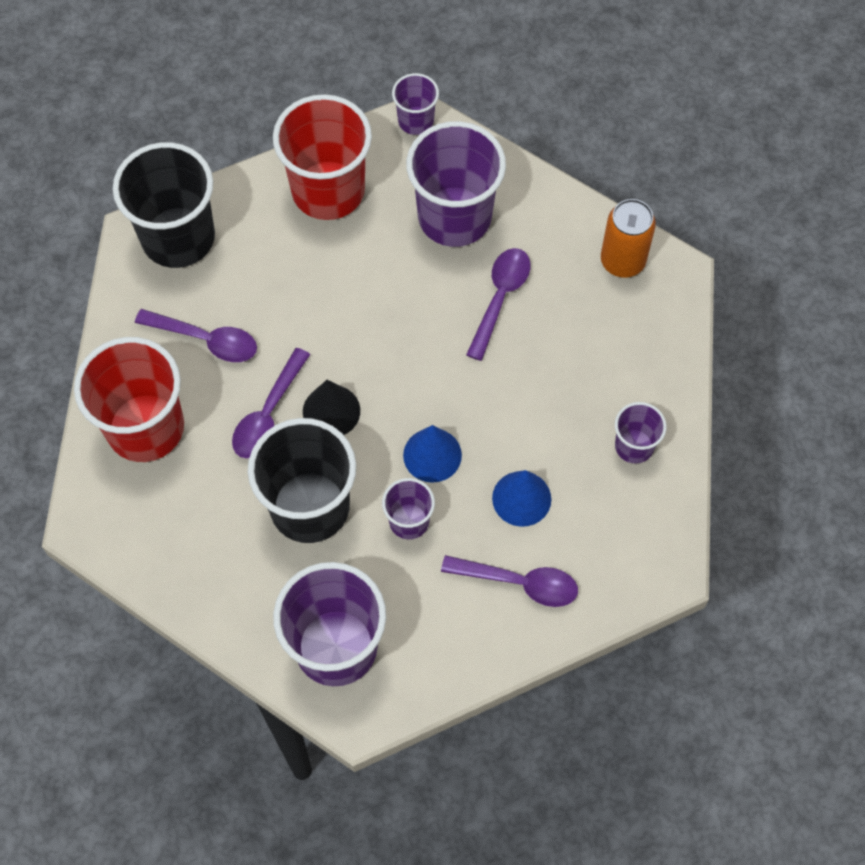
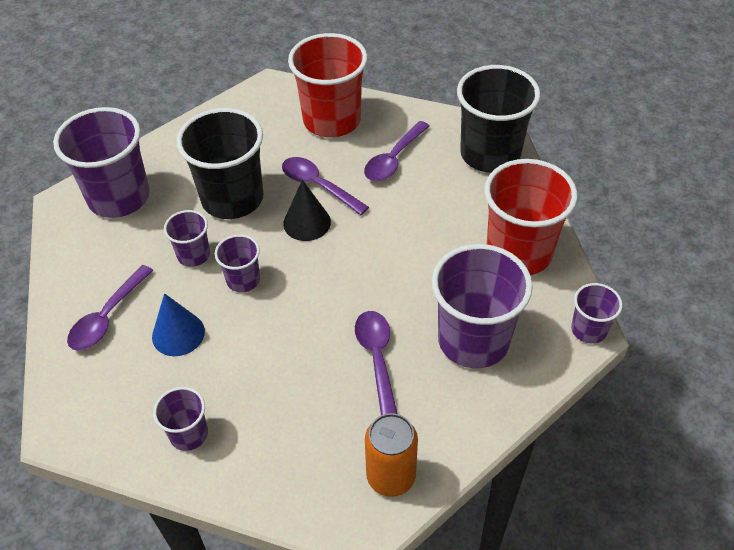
camera: 105 degrees right, 15 degrees down
blue cone [403,425,462,483] -> purple cup [215,235,260,292]
purple spoon [466,248,530,361] -> purple spoon turned 135 degrees counterclockwise [355,311,398,415]

